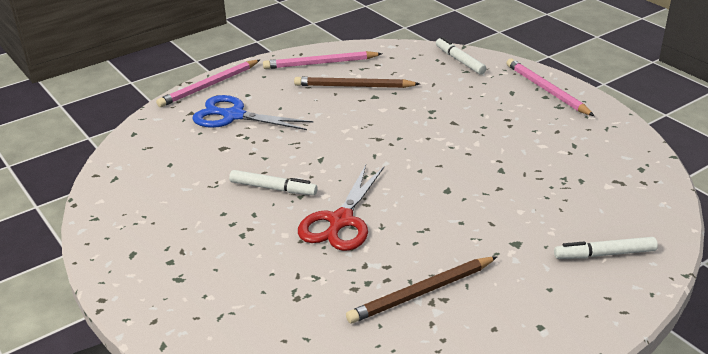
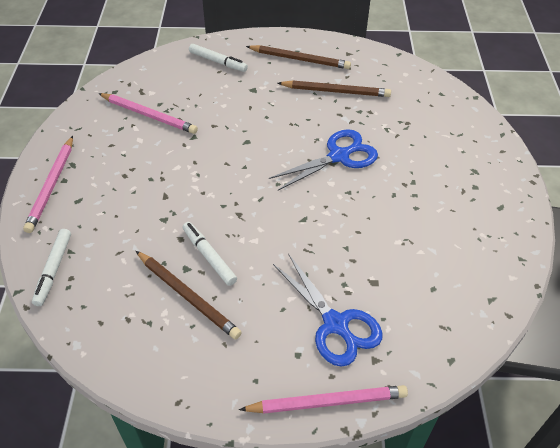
camera: 145 degrees left, 15 degrees up
white marker [229,170,318,195] -> white marker moved to [183,222,237,286]
pink pencil [263,51,382,69] -> pink pencil moved to [98,93,198,134]
red scissors [298,165,384,251] -> blue scissors [269,129,378,191]
none -> brown pencil [246,45,351,69]

